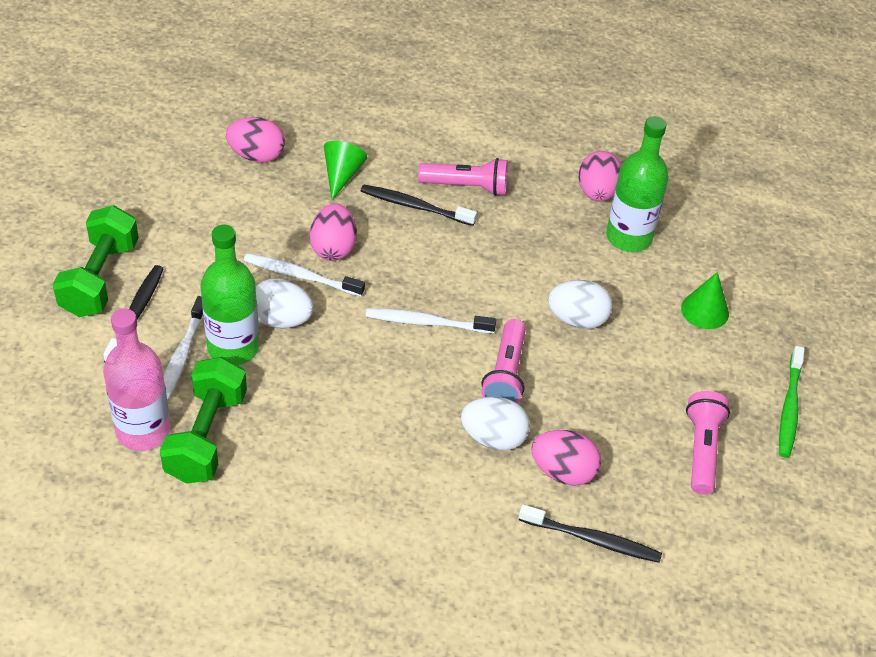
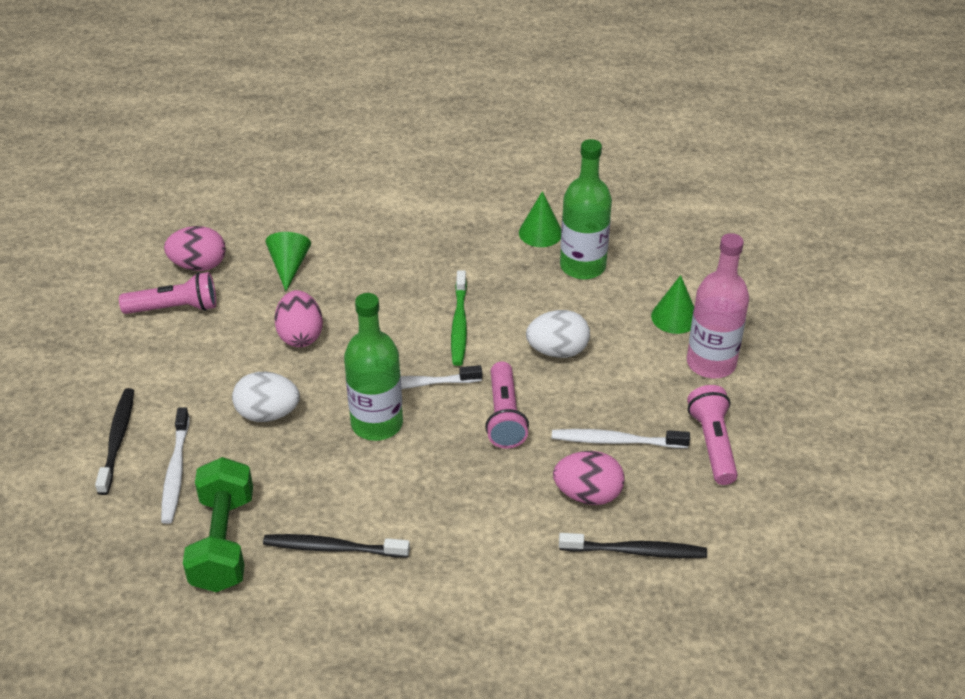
camera: 10 degrees left, 5 degrees down
green dumbbell [53,205,139,317] -> none
pink bottle [103,309,171,451] -> pink bottle moved to [687,233,749,379]
green bottle [200,225,259,365] -> green bottle moved to [344,293,403,441]
white toothbrush [244,253,365,297] -> white toothbrush moved to [552,429,690,448]
black toothbrush [361,185,477,226] -> black toothbrush moved to [263,534,410,558]
pink flashlight [418,158,508,196] -> pink flashlight moved to [119,272,216,314]
white egg [461,397,530,451] -> none
pink egg [578,151,621,202] -> green cone [519,191,561,247]
green toothbrush [779,346,805,458] -> green toothbrush moved to [451,270,467,366]

